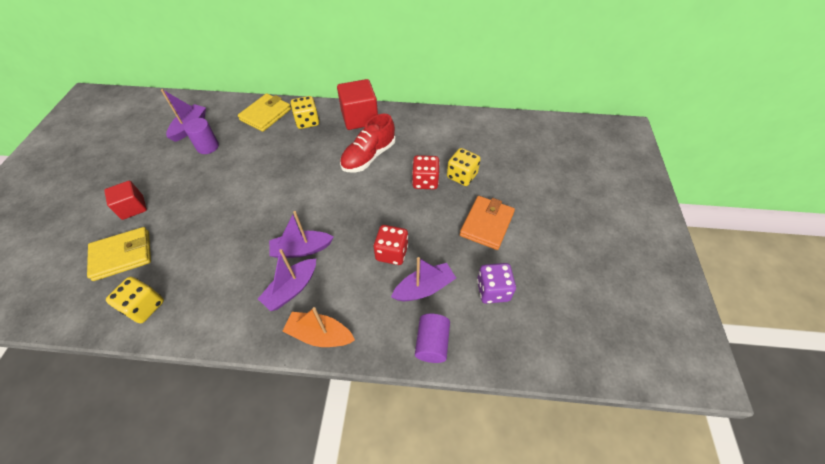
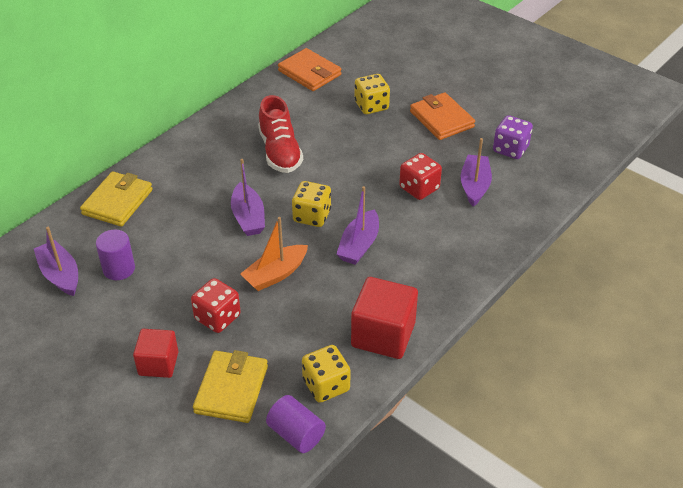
camera: 55 degrees left, 10 degrees down
yellow wallet [238,93,291,132] -> yellow wallet turned 45 degrees clockwise [80,171,153,227]
purple boat [258,249,316,311] -> purple boat moved to [231,159,265,236]
orange boat [283,307,355,347] -> orange boat moved to [240,217,308,291]
yellow dice [291,96,319,129] -> yellow dice moved to [292,181,331,227]
red cube [337,79,378,130] -> red cube moved to [351,277,418,359]
red dice [412,155,440,189] -> red dice moved to [191,278,241,333]
purple cylinder [415,314,450,363] -> purple cylinder moved to [266,395,326,453]
none -> orange wallet [278,48,341,91]

